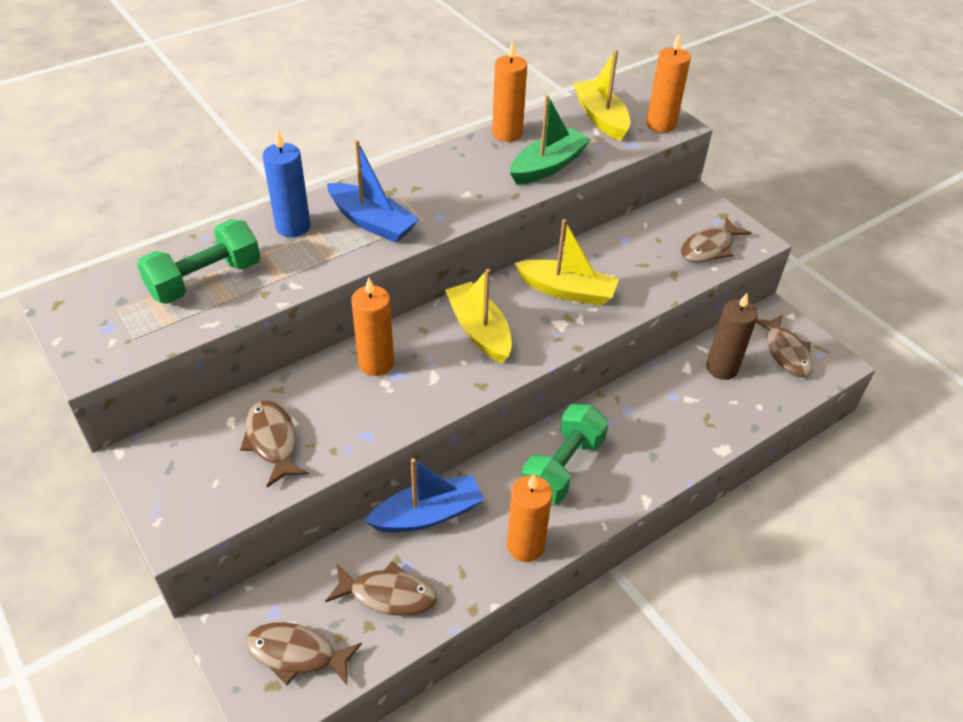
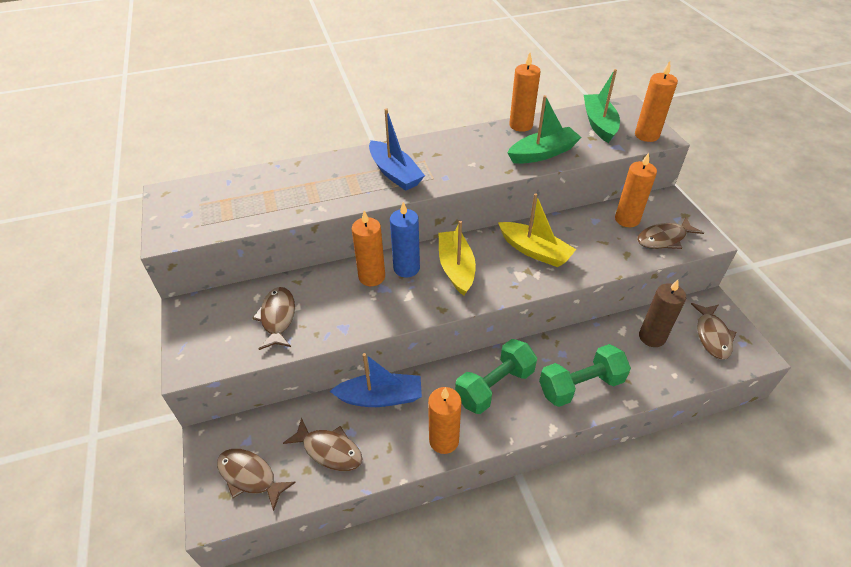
camera: 20 degrees right, 0 degrees up
green dumbbell [137,219,261,304] -> green dumbbell moved to [539,344,631,407]
blue candle [263,129,311,237] -> blue candle moved to [390,202,420,277]
yellow boat [573,50,630,141] -> green boat [584,69,620,143]
none -> orange candle [615,153,657,227]

